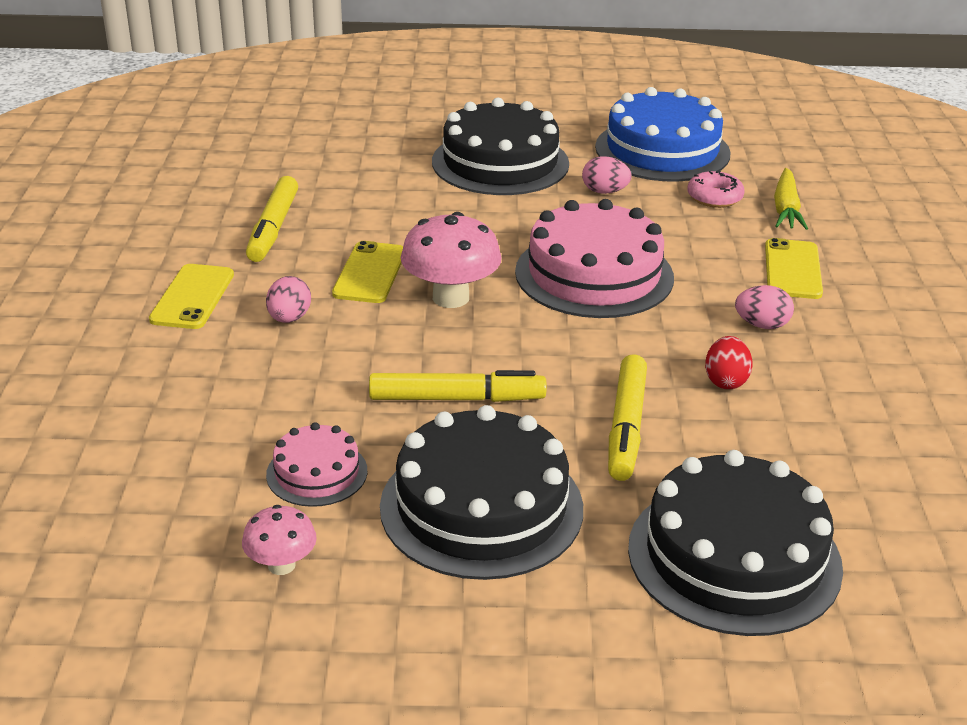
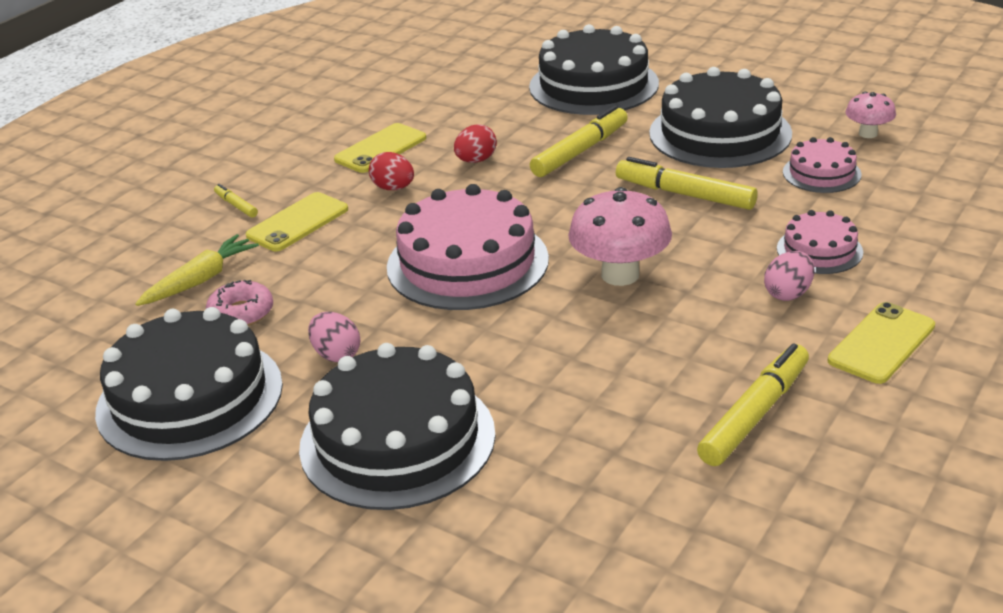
camera: 145 degrees left, 0 degrees up
yellow phone [332,241,403,303] -> yellow phone moved to [334,123,426,173]
blue cake [595,87,731,181] -> black cake [95,307,283,461]
pink egg [735,285,794,329] -> red egg [369,152,414,190]
none -> yellow marker [214,184,258,218]
none -> pink cake [777,210,863,274]

